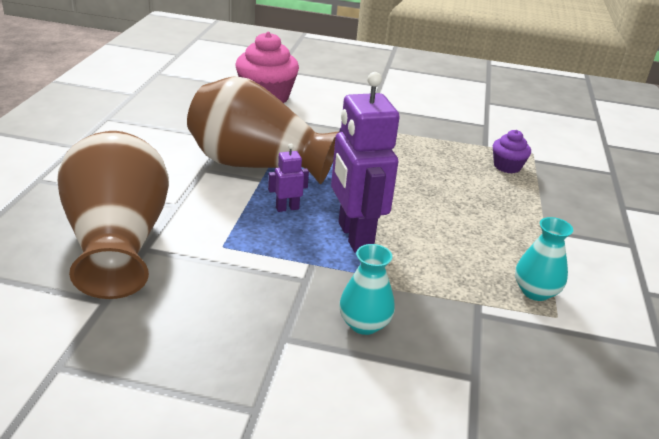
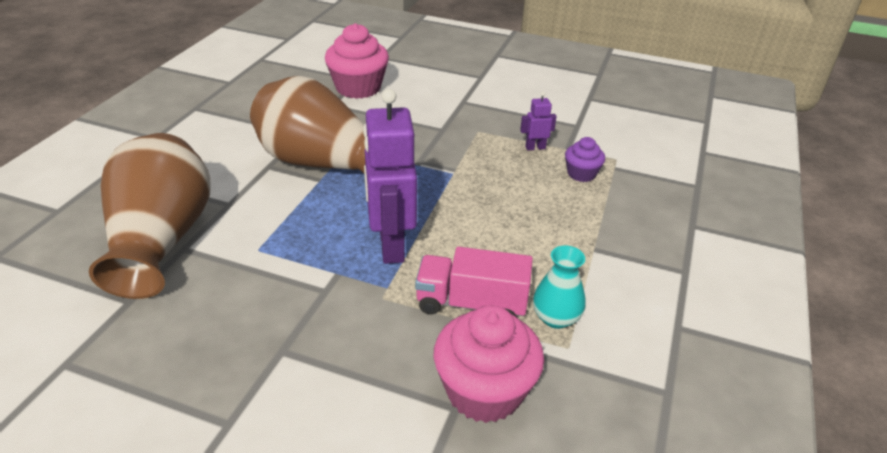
camera: 10 degrees right, 5 degrees up
purple robot [268,144,309,212] -> purple robot moved to [520,92,557,151]
turquoise vase [339,244,395,335] -> none
none -> pink truck [415,247,533,316]
none -> pink cupcake [434,305,544,423]

